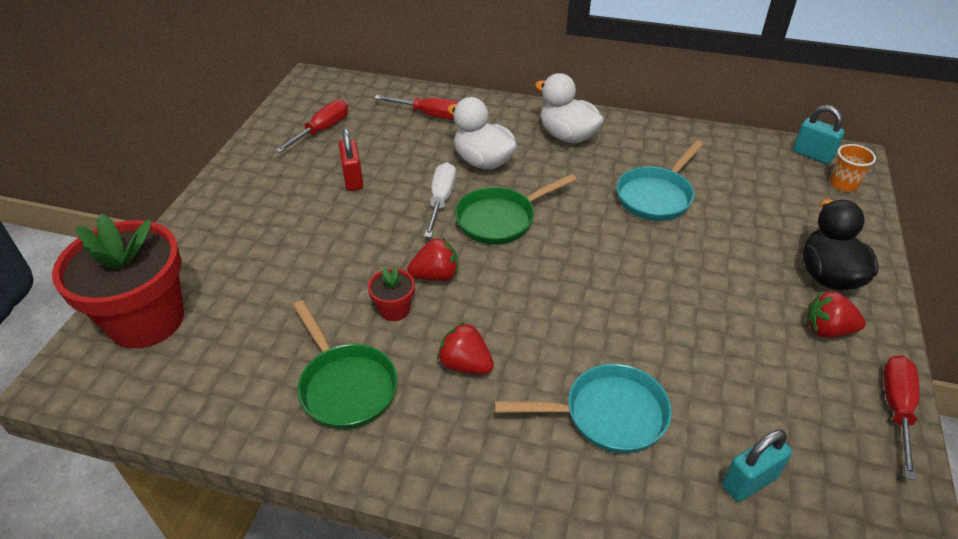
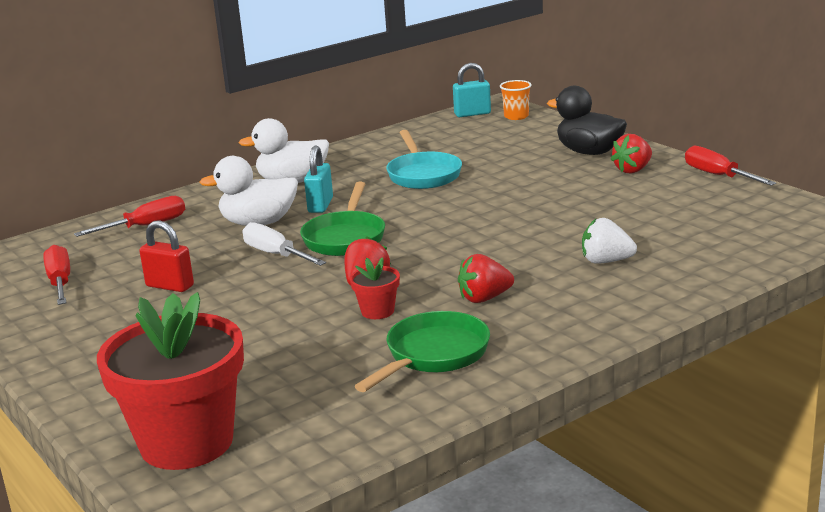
camera: 50 degrees left, 20 degrees down
green pan [293,300,398,430] -> green pan turned 60 degrees counterclockwise [354,311,490,392]
turquoise pan [494,364,672,454] -> white strawberry [582,218,637,264]
turquoise padlock [722,429,792,502] -> turquoise padlock moved to [304,146,333,213]

